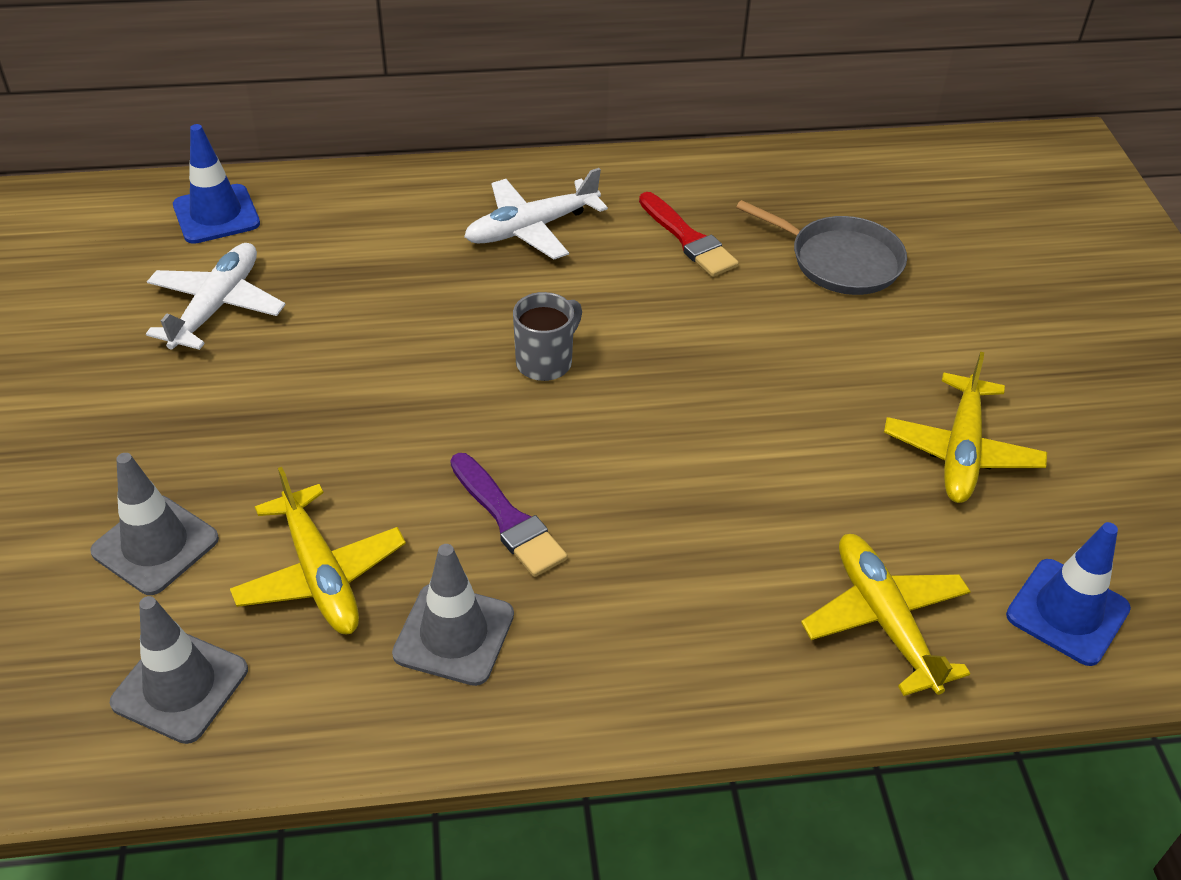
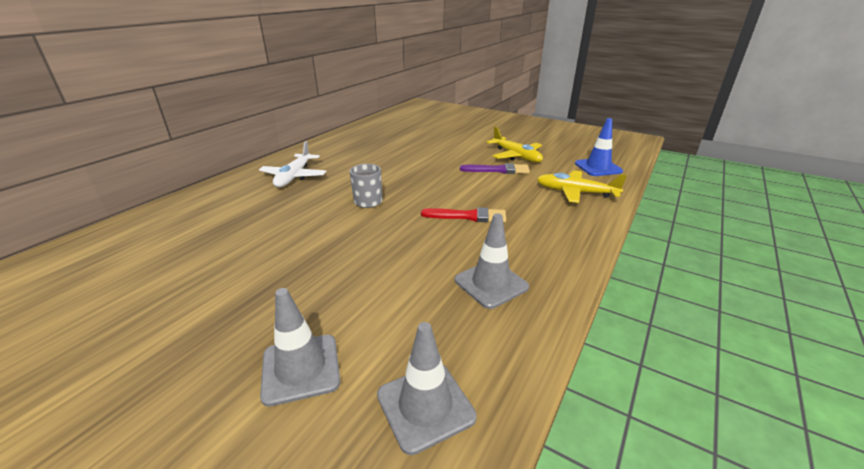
camera: 50 degrees left, 15 degrees down
white plane [146,243,286,350] -> none
blue traffic cone [173,124,260,244] -> none
yellow plane [230,467,406,634] -> none
purple brush [450,453,568,577] -> purple brush moved to [460,163,530,174]
red brush [639,192,739,277] -> red brush moved to [421,207,506,222]
grey pan [736,200,907,295] -> none

